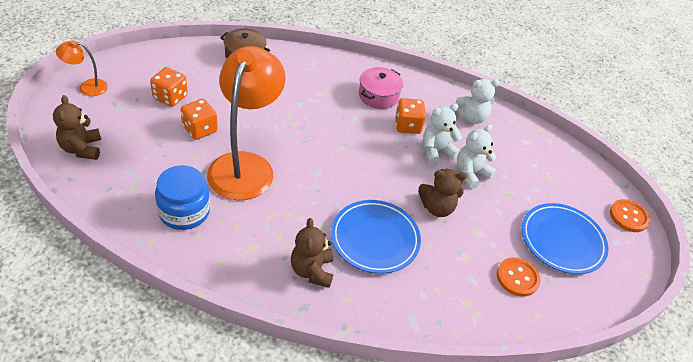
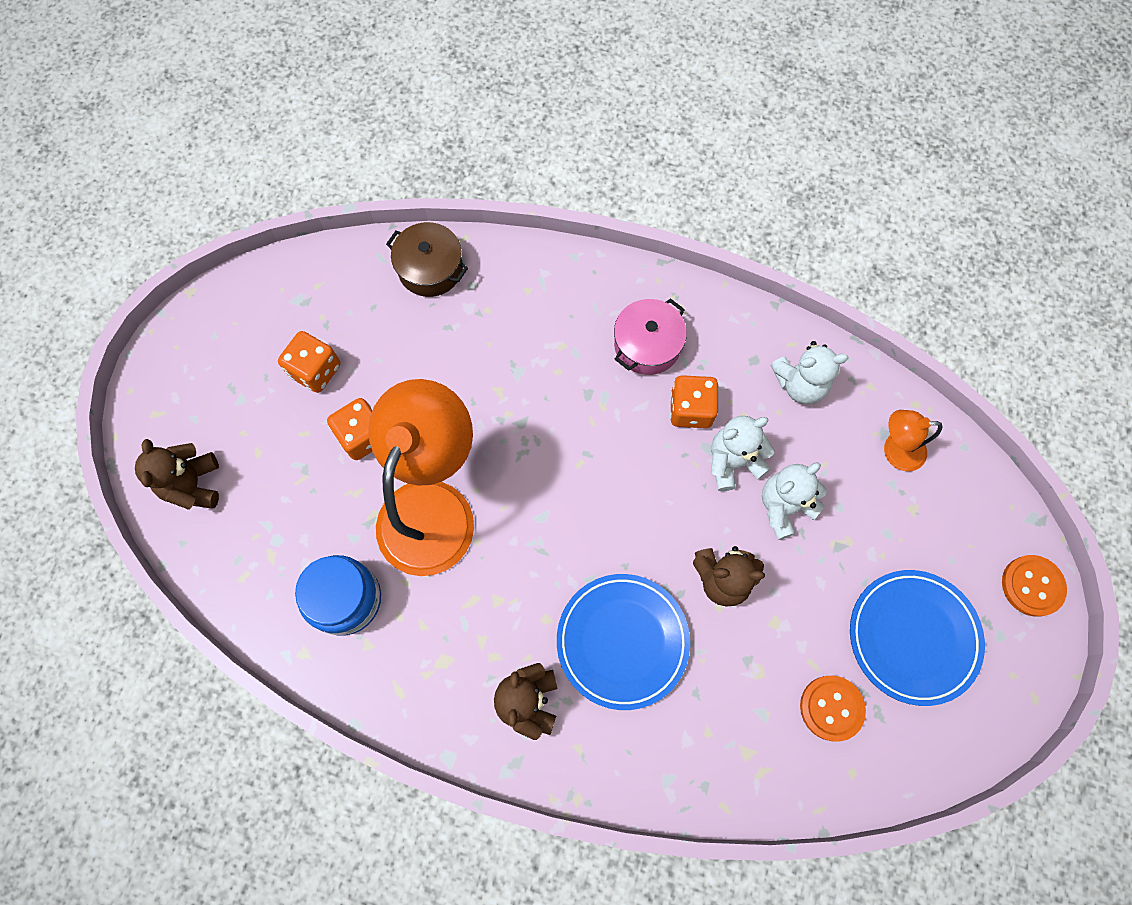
camera: 10 degrees right, 25 degrees up
orange lamp [56,40,108,96] -> orange lamp moved to [884,410,942,472]

